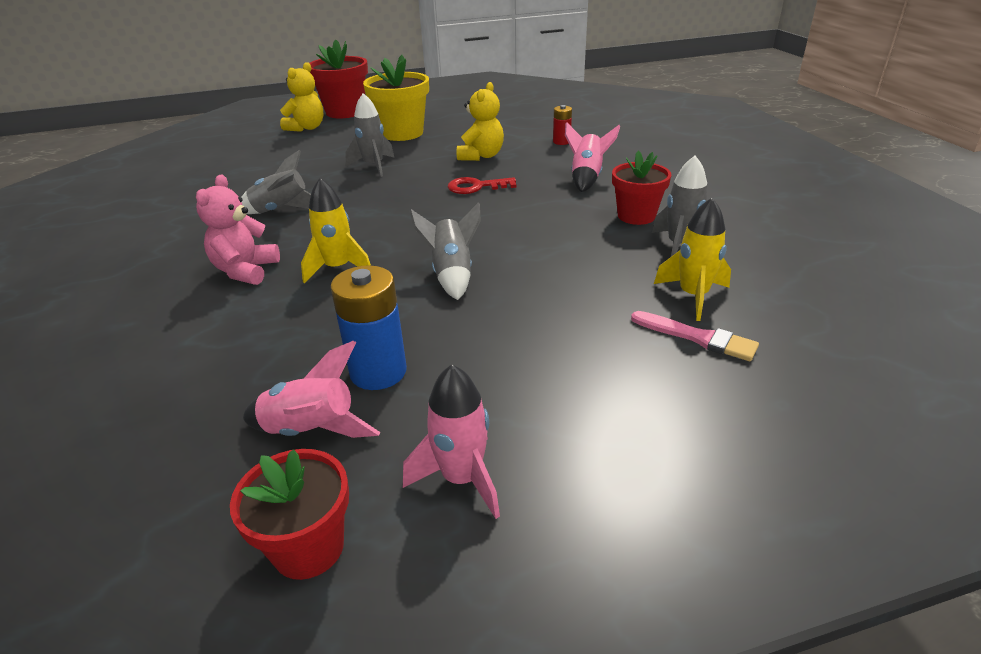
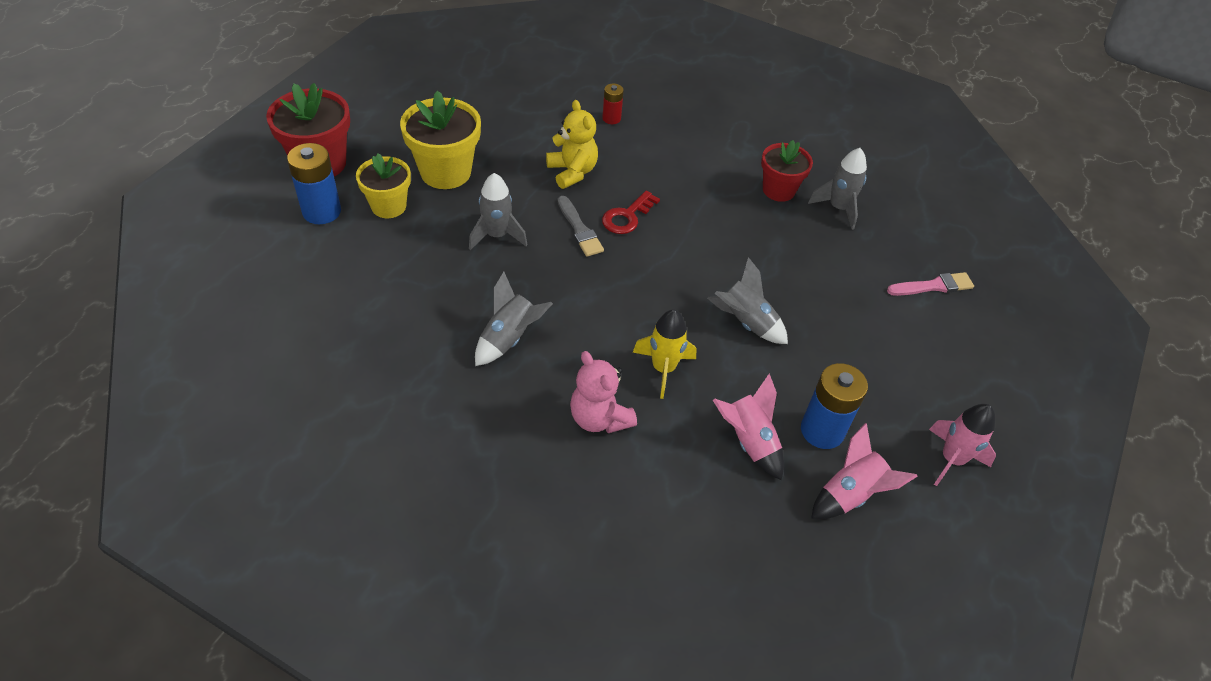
camera: 50 degrees left, 15 degrees up
red flower pot [230,449,349,580] -> none
yellow teddy bear [280,62,323,132] -> blue battery [287,143,341,224]
pink rocket [565,122,620,192] -> pink rocket moved to [713,373,784,480]
yellow rocket [654,198,731,321] -> none
none -> yellow flower pot [356,153,411,218]
none -> grey brush [558,196,604,257]

